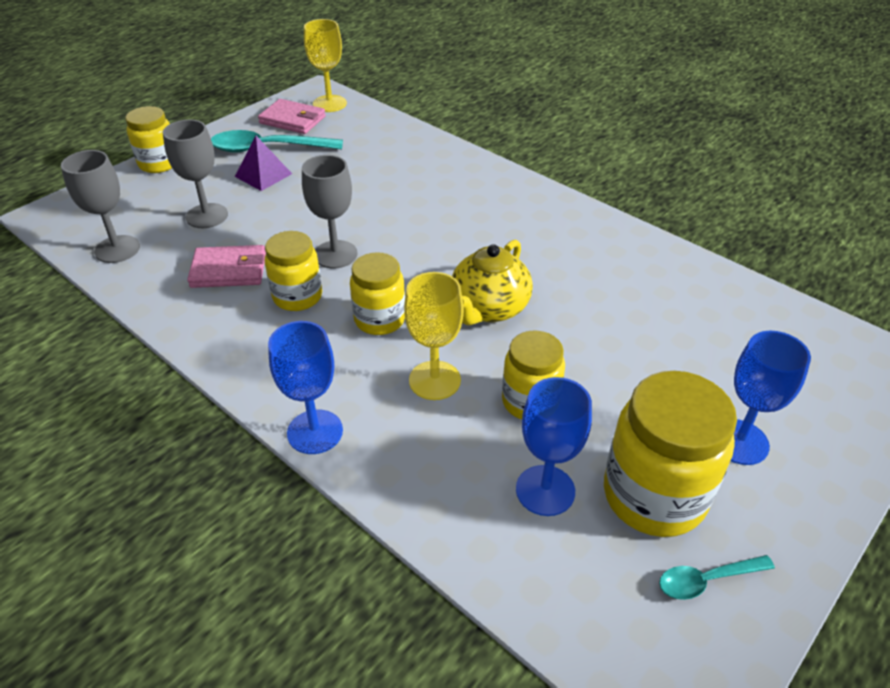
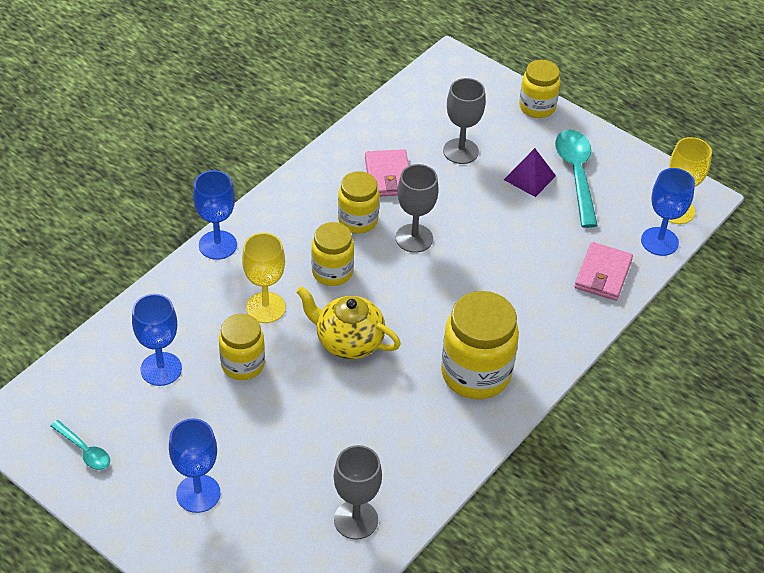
camera: 85 degrees right, 5 degrees up
grey goblet [61,150,140,263] -> grey goblet moved to [334,445,382,540]
pink wallet [258,99,326,134] -> pink wallet moved to [575,242,633,301]
yellow jar [604,371,737,537] -> yellow jar moved to [441,291,519,400]
turquoise spoon [659,555,775,600] -> turquoise spoon turned 150 degrees clockwise [50,420,110,470]
none -> blue goblet [641,168,695,256]

